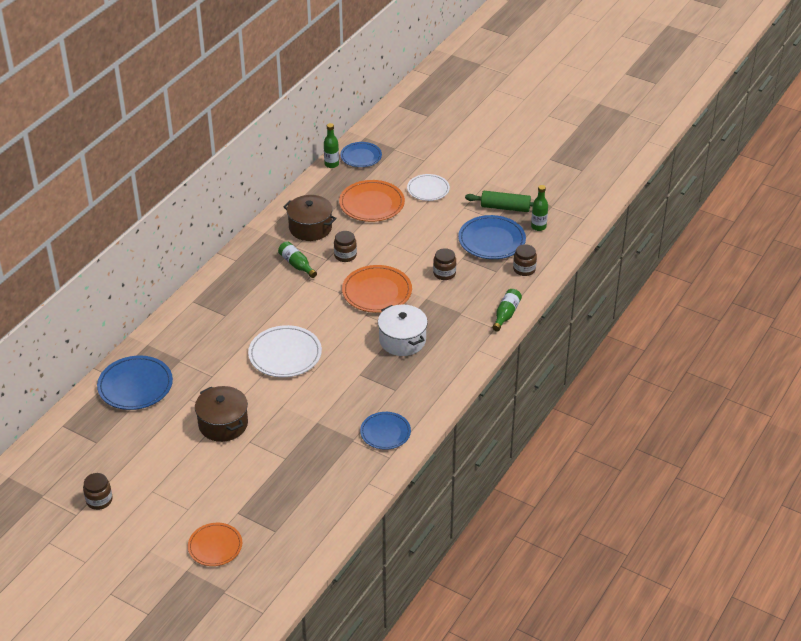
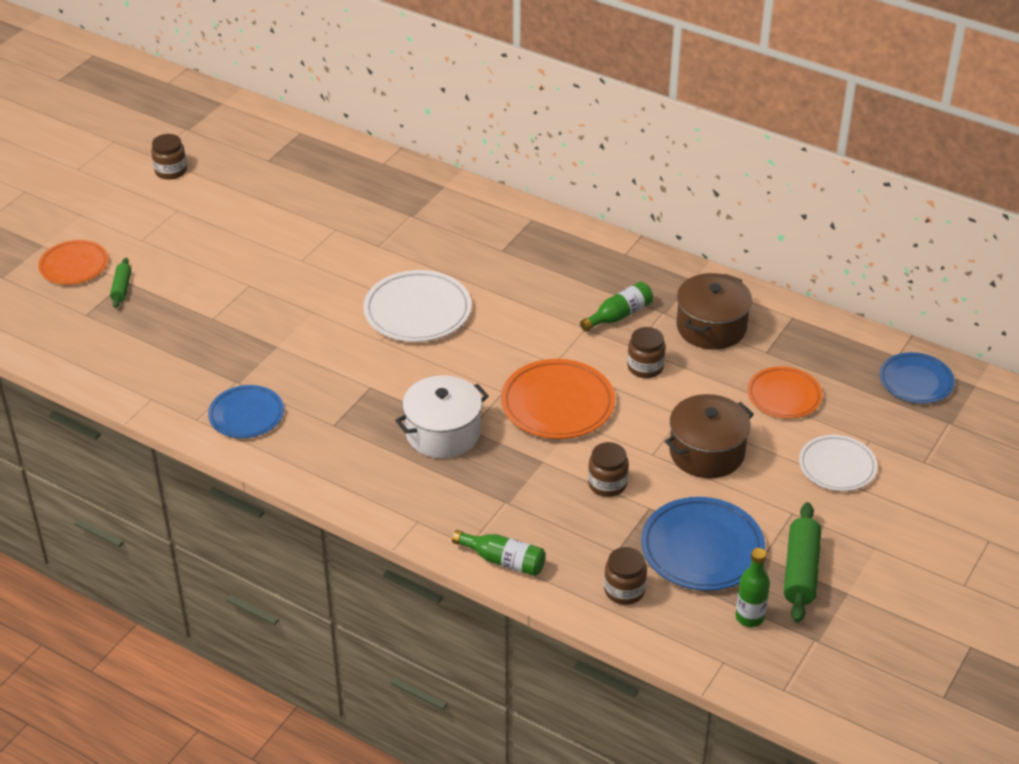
camera: 90 degrees right, 0 degrees up
blue plate [97,356,173,410] -> none
brown pot [195,386,248,442] -> brown pot moved to [665,394,754,478]
green bottle [324,123,339,168] -> none
orange plate [339,180,405,222] -> orange plate [747,366,823,419], size x0.66
none -> green rolling pin [110,258,131,308]

